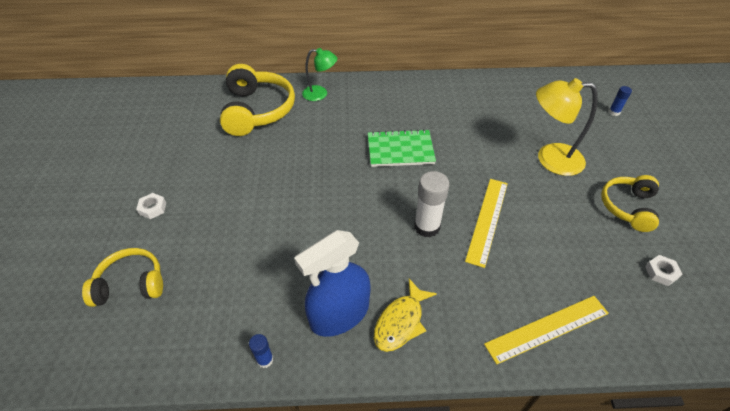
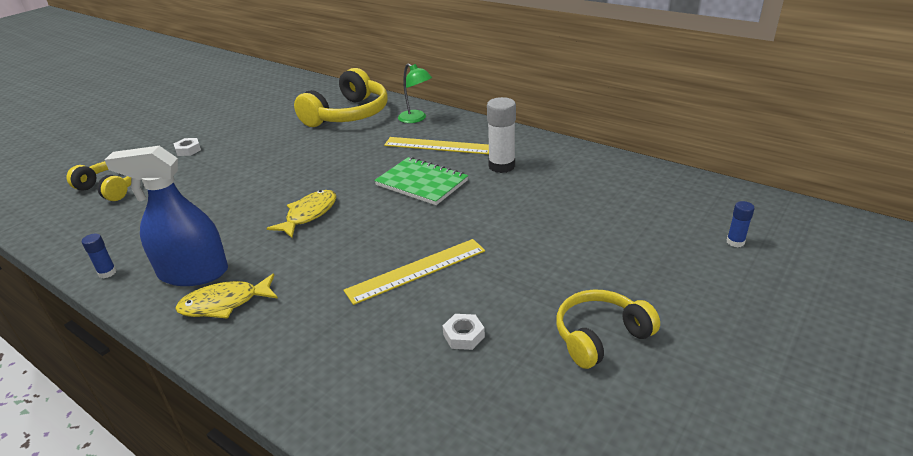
camera: 40 degrees right, 15 degrees down
white glue stick [414,171,449,237] -> white glue stick moved to [487,97,516,173]
yellow ruler [484,296,609,365] -> yellow ruler moved to [384,137,489,154]
yellow lamp [536,78,598,176] -> none
white nut [645,255,683,286] -> white nut moved to [443,314,485,350]
none -> yellow fish [266,190,337,238]

